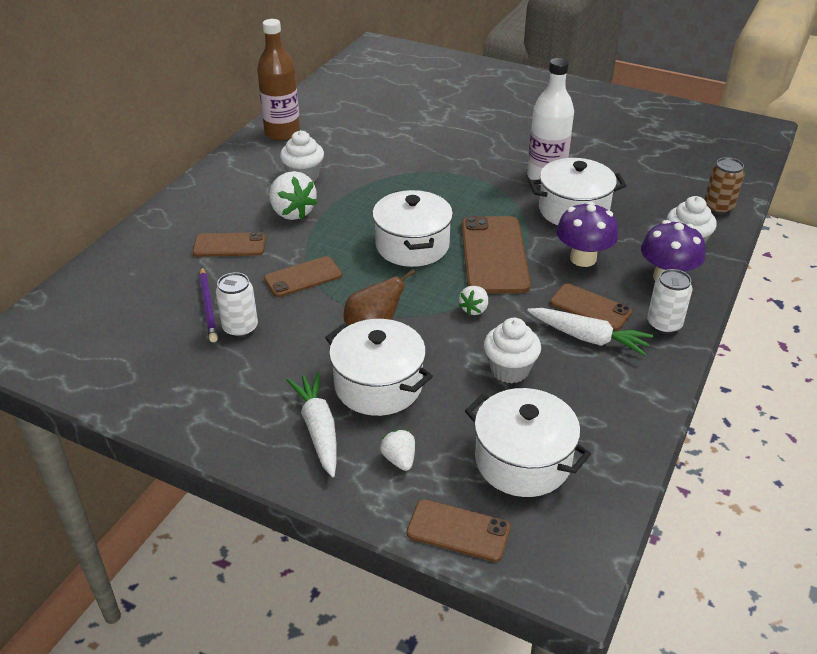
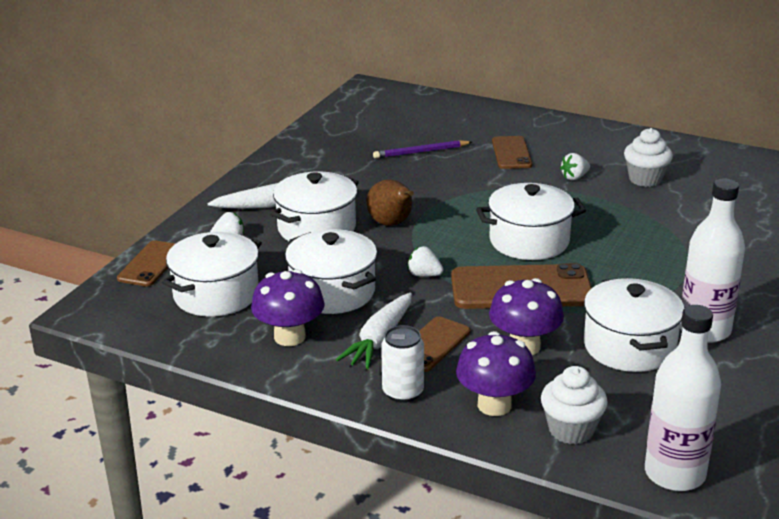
camera: 90 degrees right, 10 degrees down
white can [216,272,258,338] -> none
brown bottle [257,19,300,141] -> none
brown phone [264,256,342,297] -> none
white strawberry [269,171,318,220] -> white strawberry [560,153,590,180], size x0.55
white cupcake [484,318,541,383] -> white pot [285,229,377,314]
brown can [704,157,744,215] -> white bottle [645,305,721,491]
none -> purple mushroom [251,269,325,346]

